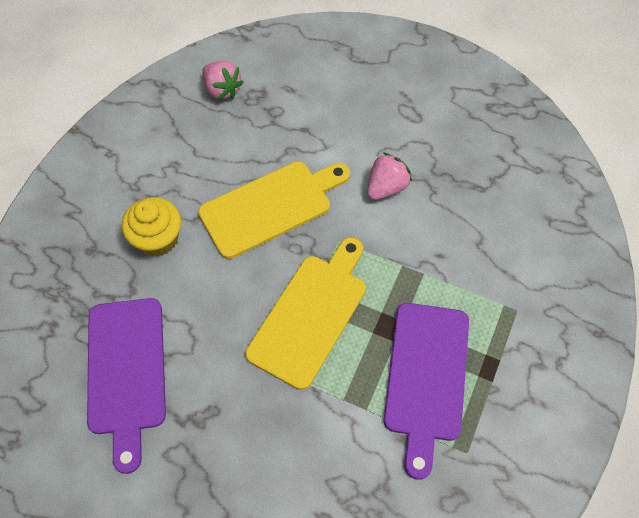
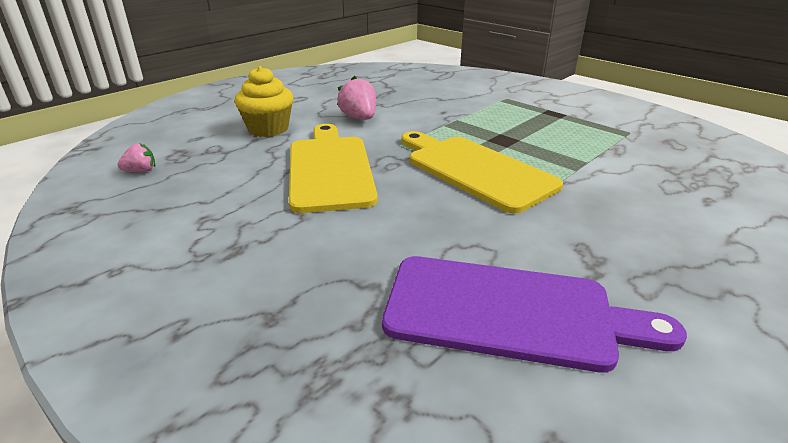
camera: 70 degrees left, 30 degrees down
yellow cupcake [122,197,181,257] -> yellow cupcake moved to [235,66,294,137]
pink strawberry [202,61,244,100] -> pink strawberry [117,143,155,172], size x0.59
purple cutting board [384,303,469,480] -> none

